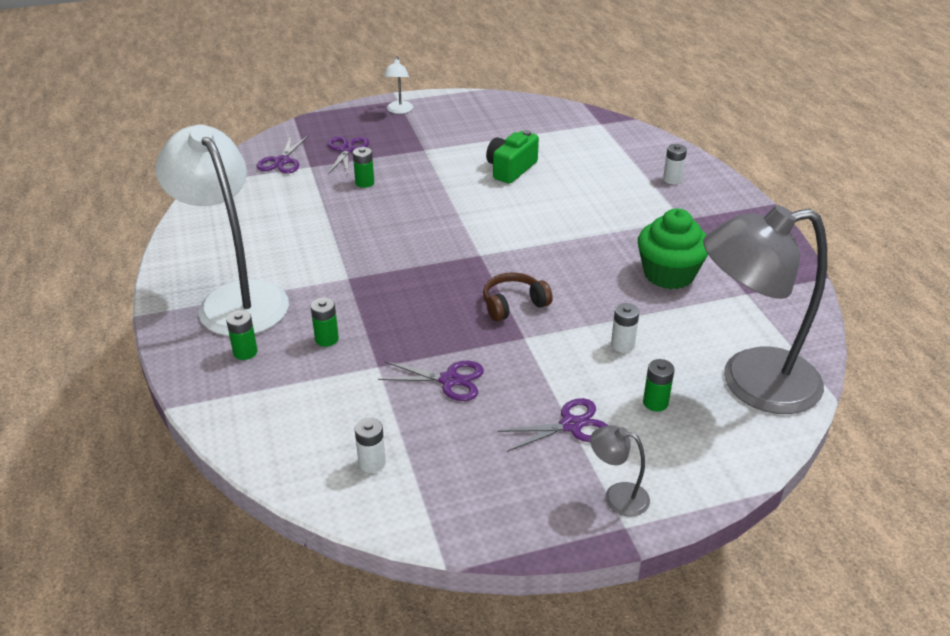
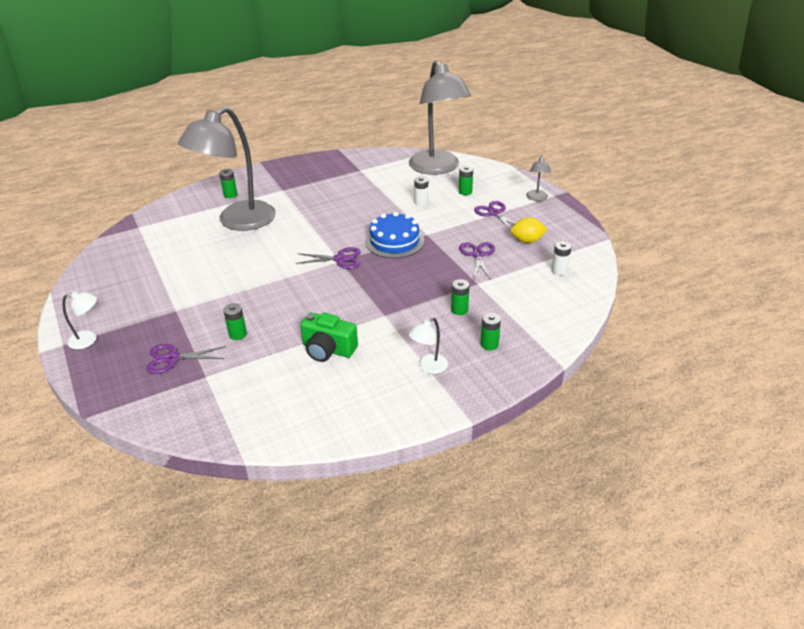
camera: 100 degrees left, 0 degrees up
white lamp [155,124,289,336] -> white lamp [408,317,448,374], size x0.40
purple scissors [257,136,308,174] -> purple scissors moved to [295,247,361,269]
brown headphones [483,272,553,321] -> blue cake [365,212,424,258]
green camera [486,130,539,184] -> green camera moved to [300,313,358,362]
green cupcake [638,209,708,289] -> none
white battery [663,144,687,184] -> green battery [219,169,237,198]
none -> grey lamp [178,106,276,231]
none -> yellow lemon [511,217,548,243]

